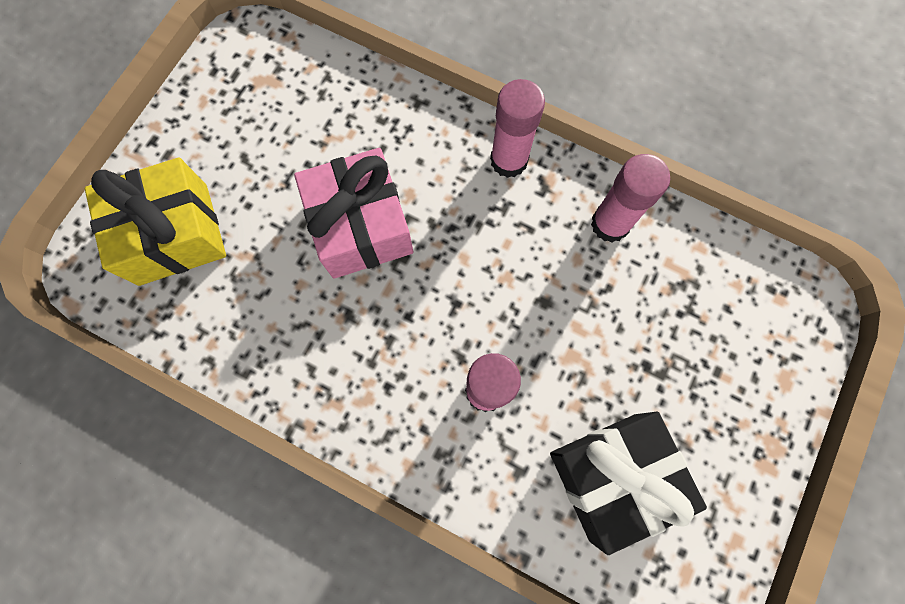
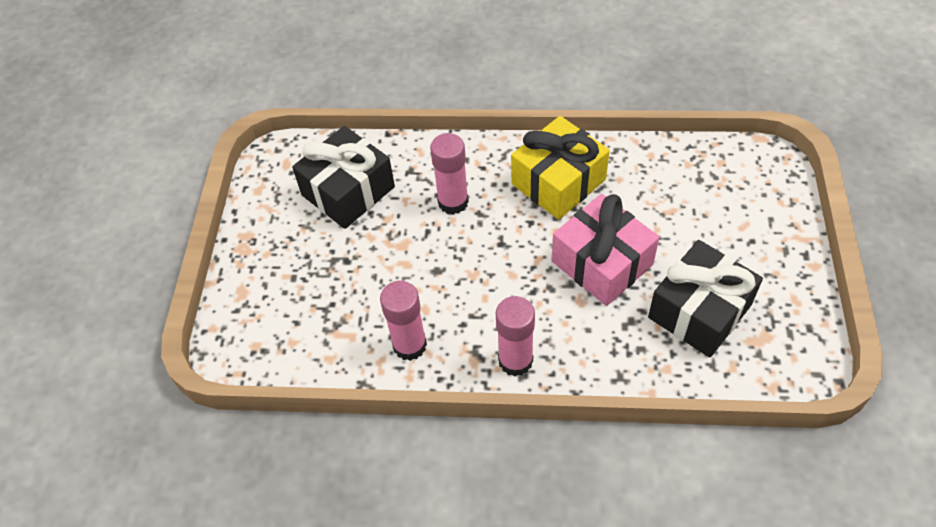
camera: 160 degrees right, 20 degrees down
yellow gift [85,157,226,286] -> yellow gift moved to [511,116,610,219]
none -> black gift [648,240,763,358]

